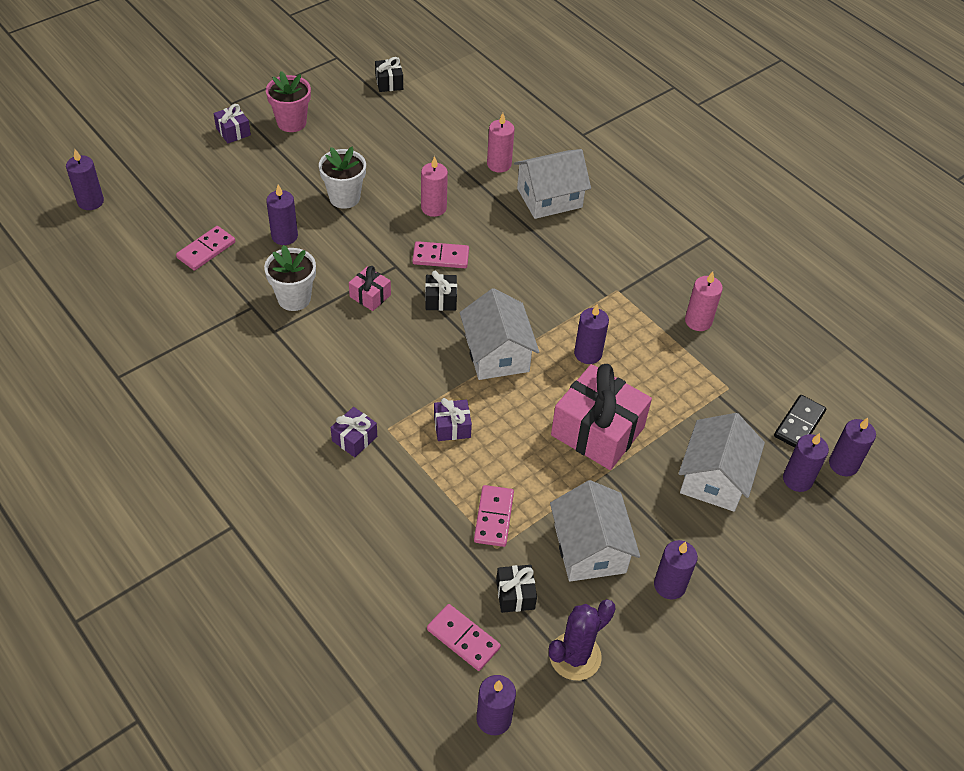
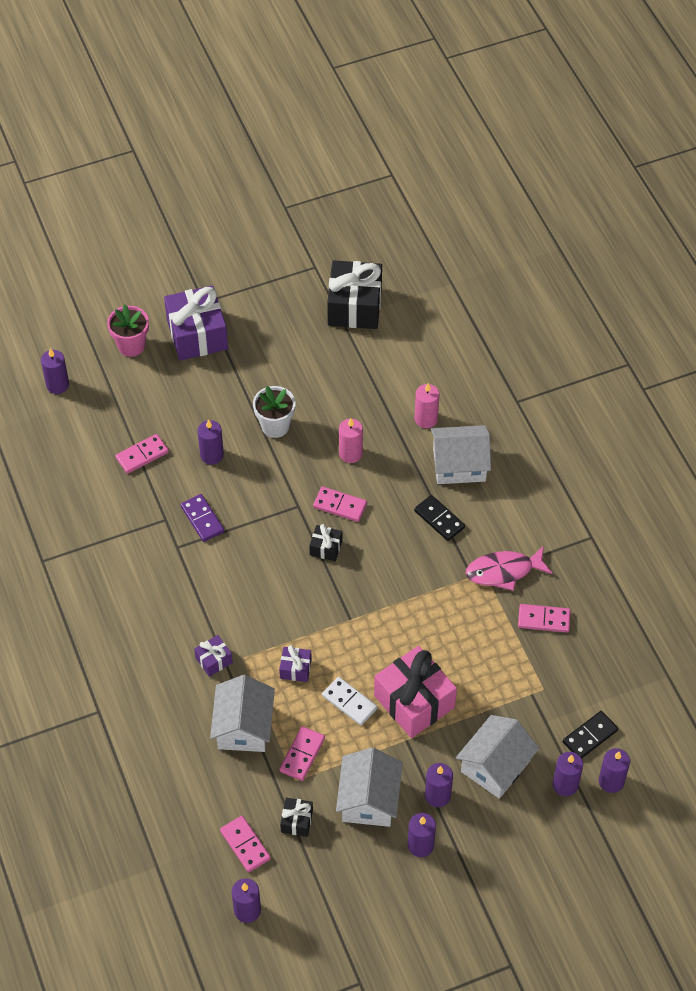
camera: 20 degrees right, 5 degrees up
purple gift [214,104,251,144] -> purple gift [164,285,228,360], size x2.13
white flower pot [264,245,316,311] -> purple domino [180,494,224,542]
pink flower pot [266,71,311,132] -> pink flower pot moved to [107,304,149,357]
pink gift [349,266,391,311] -> none
black gift [375,57,403,92] -> black gift [327,260,382,329], size x2.13
white house [460,288,539,380] -> white house moved to [210,675,275,752]
purple cactus [549,599,615,680] -> none
purple candle [574,304,609,364] -> purple candle moved to [425,763,453,807]
pink candle [685,272,723,331] -> pink domino [518,604,571,633]
none -> white domino [322,677,377,725]
none -> black domino [414,495,465,541]
none -> pink fish [466,546,553,591]

